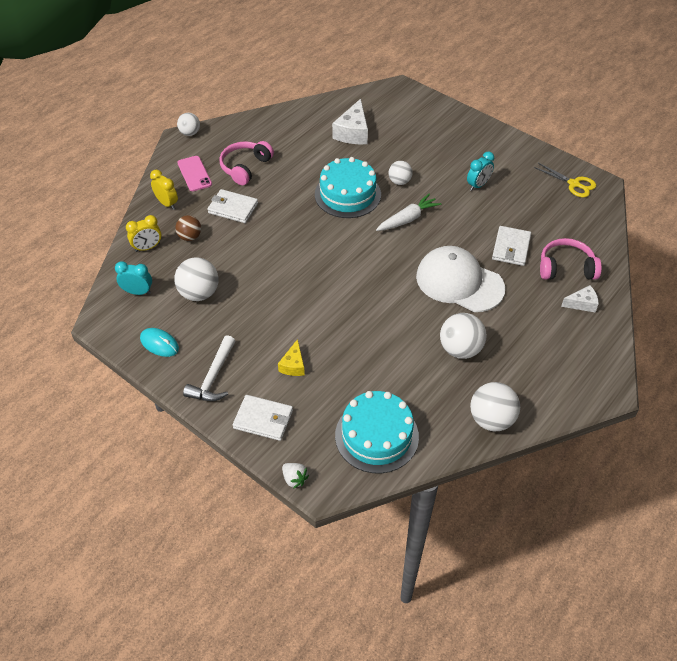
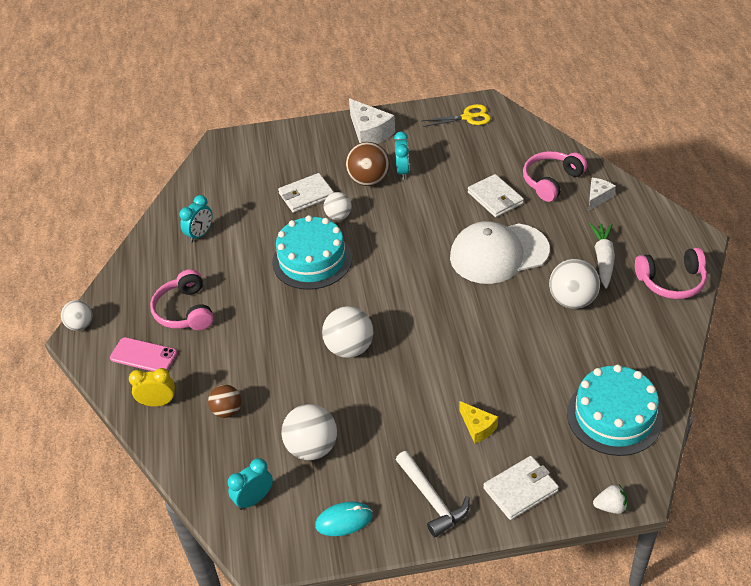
camera: 45 degrees left, 5 degrees down
yellow clock [126,215,161,252] -> none
white wallet [207,189,258,223] -> white wallet moved to [278,173,334,213]
white cheese [332,99,368,144] -> white cheese moved to [349,98,395,144]
white carrot [376,194,441,231] -> white carrot moved to [590,223,615,289]
white ball [470,382,520,431] -> white ball moved to [322,306,373,358]
none -> turquoise clock [179,195,213,243]
none -> brown ball [346,142,390,186]
none -> pink headphones [635,248,707,299]

